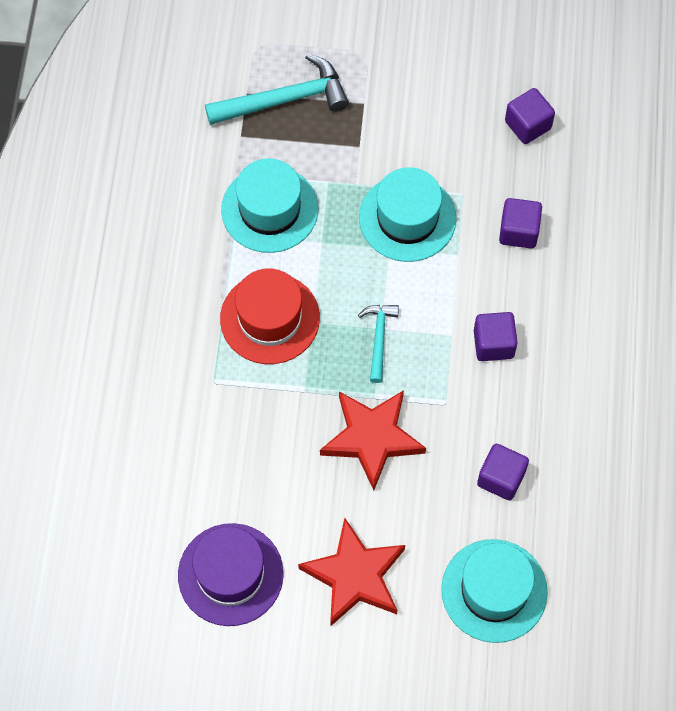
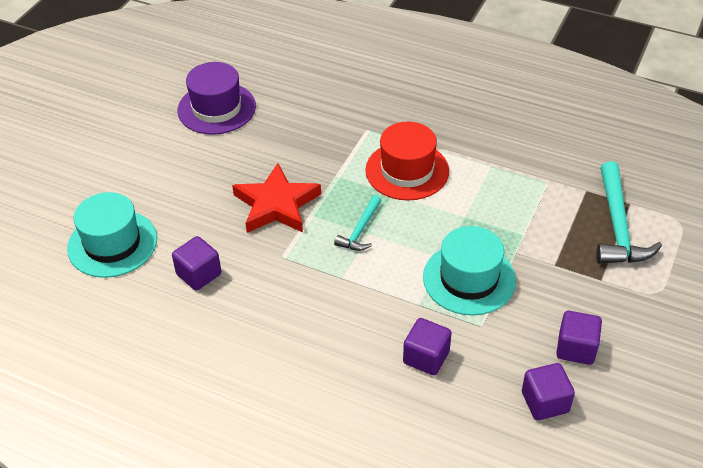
camera: 110 degrees right, 20 degrees down
turquoise hat [221,159,319,253] -> none
red star [298,518,405,627] -> none
turquoise hammer [358,305,399,383] -> turquoise hammer turned 90 degrees clockwise [334,195,382,251]
purple cube [474,312,517,361] -> purple cube moved to [556,311,602,365]

